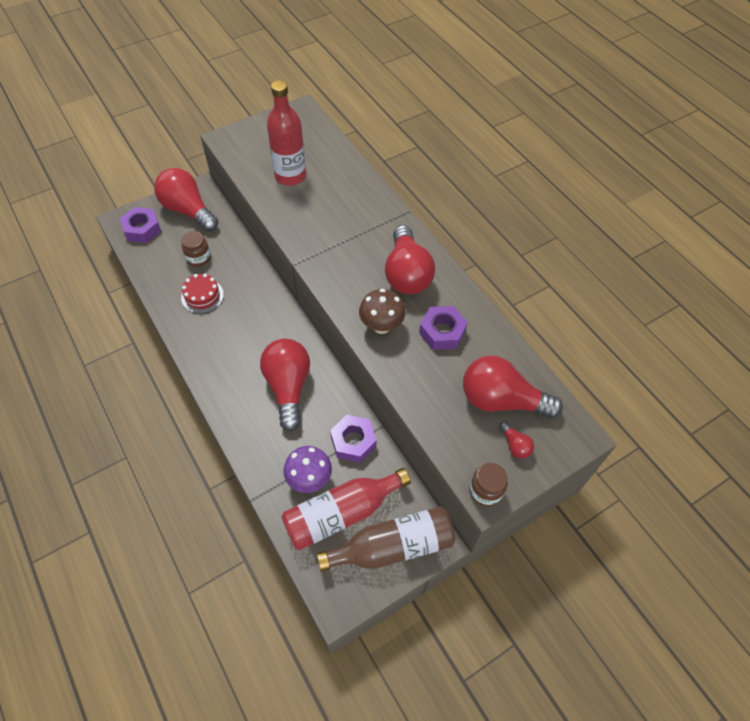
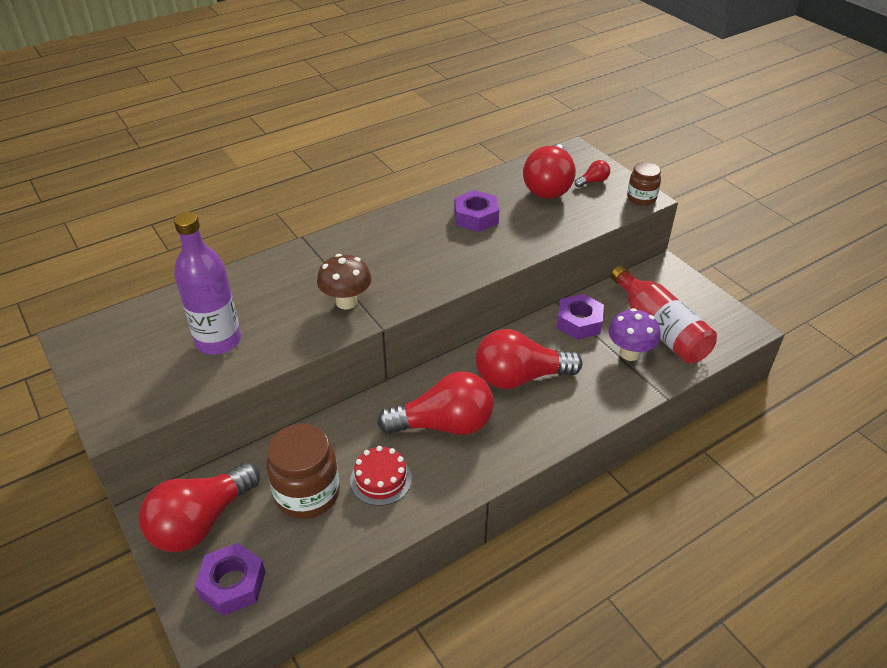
camera: 90 degrees left, 15 degrees down
brown jar [181,231,211,267] -> brown jar [266,424,340,519], size x1.71
red bottle [267,80,306,186] -> purple bottle [174,212,241,355]
brown bottle [316,506,455,572] -> none
brown mushroom [359,289,405,334] -> brown mushroom moved to [317,254,372,310]
red light bulb [385,225,435,294] -> red light bulb moved to [377,371,494,435]

